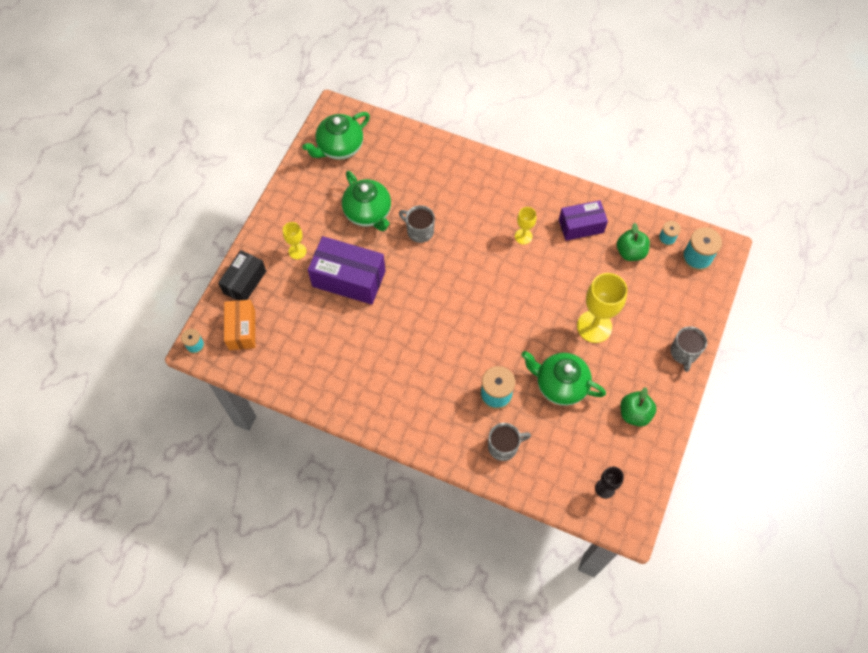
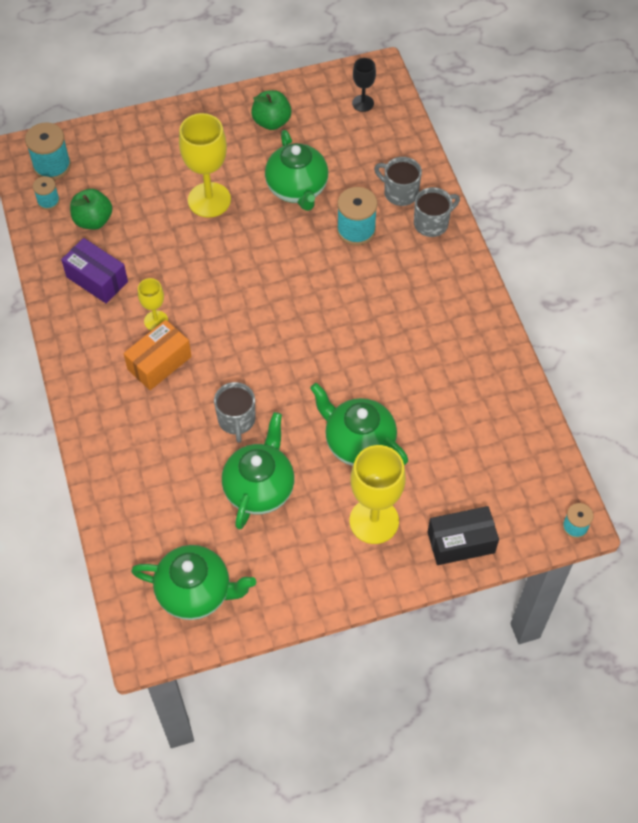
camera: 130 degrees left, 5 degrees down
orange box [224,300,255,350] -> orange box moved to [123,320,192,390]
yellow goblet [283,222,307,259] -> yellow goblet [350,445,406,544], size x1.89
purple box [308,236,385,305] -> green teapot [310,383,408,466]
grey mug [670,326,707,372] -> grey mug moved to [414,187,460,237]

